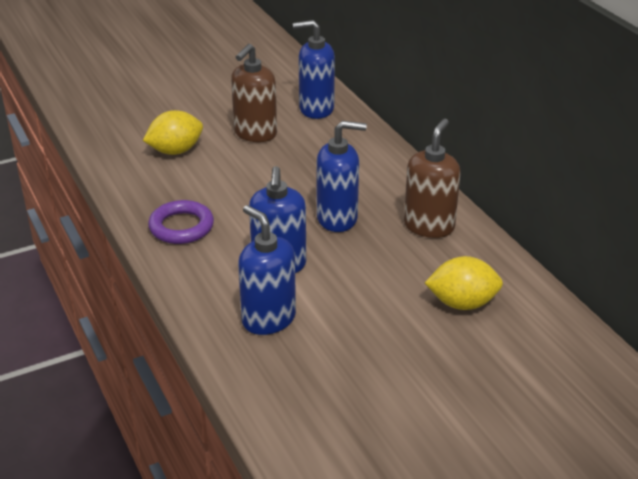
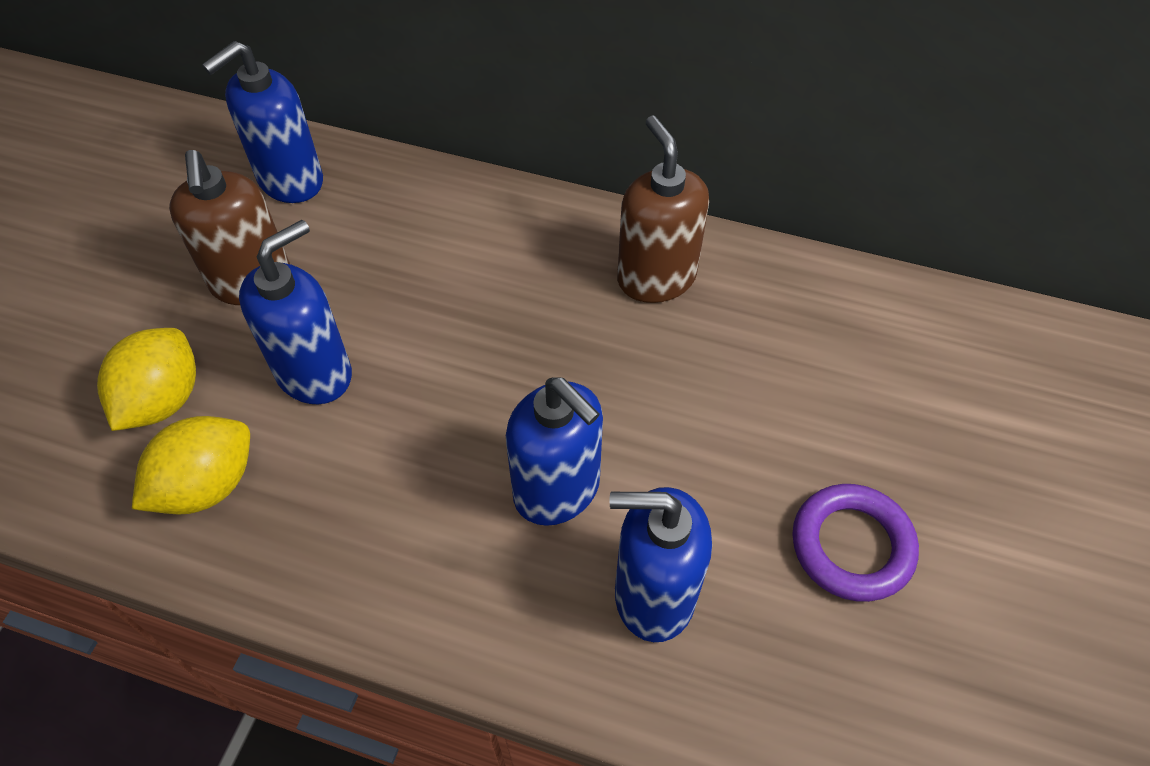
camera: 45 degrees left, 20 degrees up
purple ring [148,200,214,244] -> purple ring moved to [792,484,919,602]
blue soap dispenser [317,121,367,232] -> blue soap dispenser moved to [239,220,352,404]
yellow lemon [425,256,503,310] -> yellow lemon moved to [132,416,250,515]

